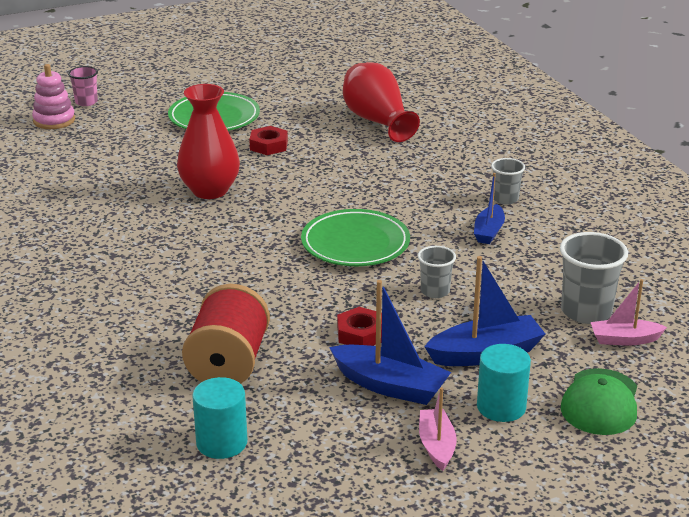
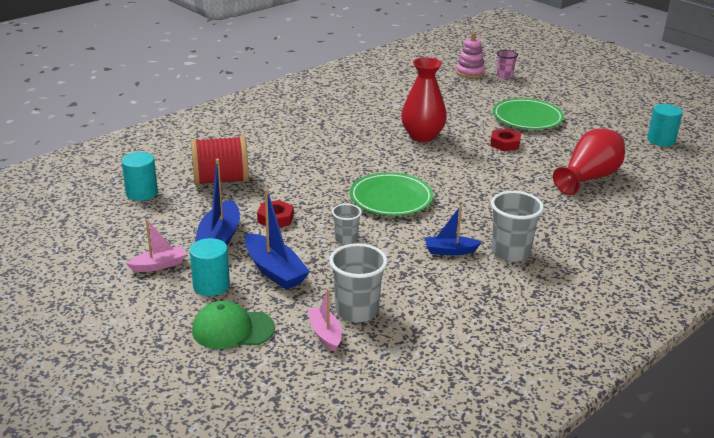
camera: 70 degrees right, 0 degrees up
grey cup [491,158,525,205] -> grey cup [491,191,544,262], size x1.69
none -> turquoise cylinder [647,104,683,146]

